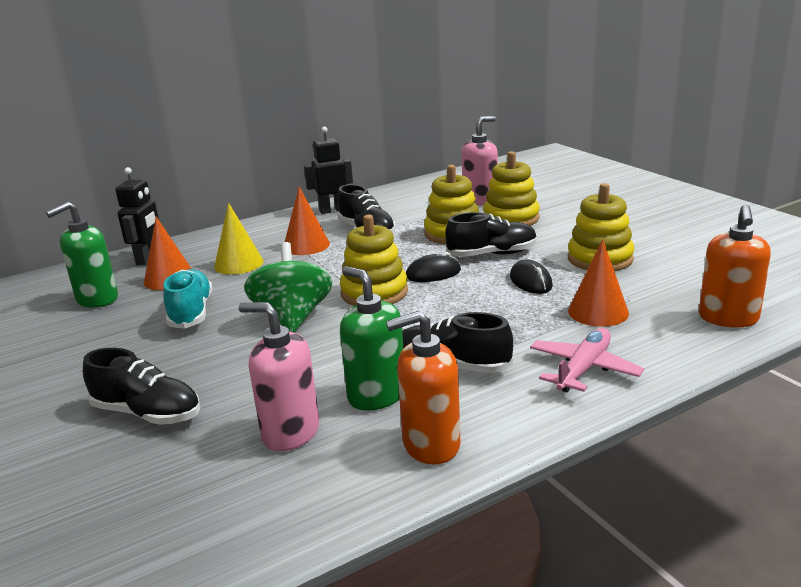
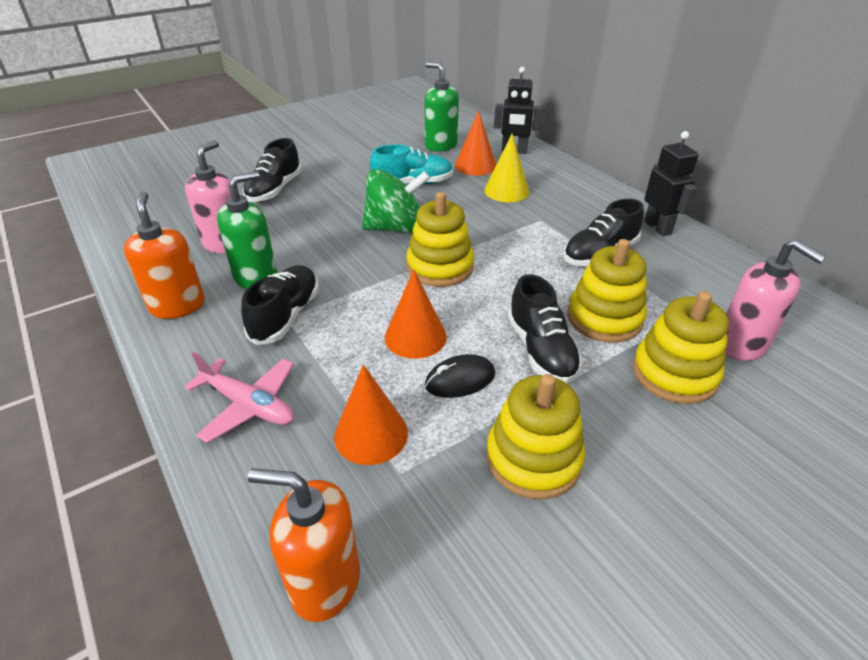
camera: 85 degrees right, 15 degrees up
orange cone [285,187,330,255] -> orange cone moved to [385,269,447,359]
black mouse [406,252,461,282] -> none

